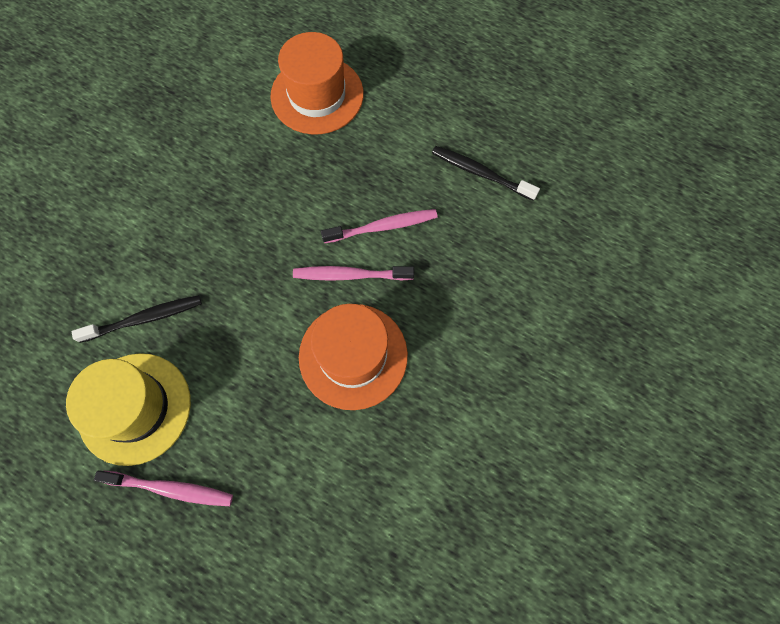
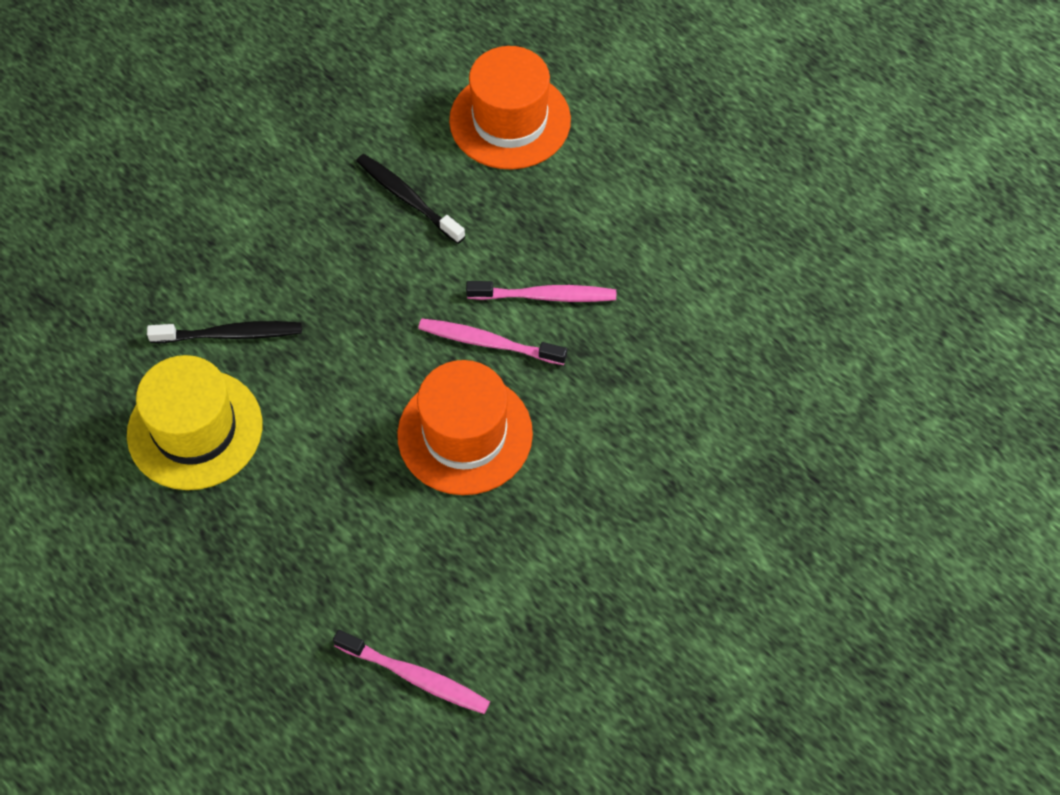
camera: 15 degrees right, 10 degrees down
pink toothbrush [94,470,233,506] -> pink toothbrush moved to [333,630,490,714]
black toothbrush [432,146,540,201] -> black toothbrush moved to [356,154,465,244]

